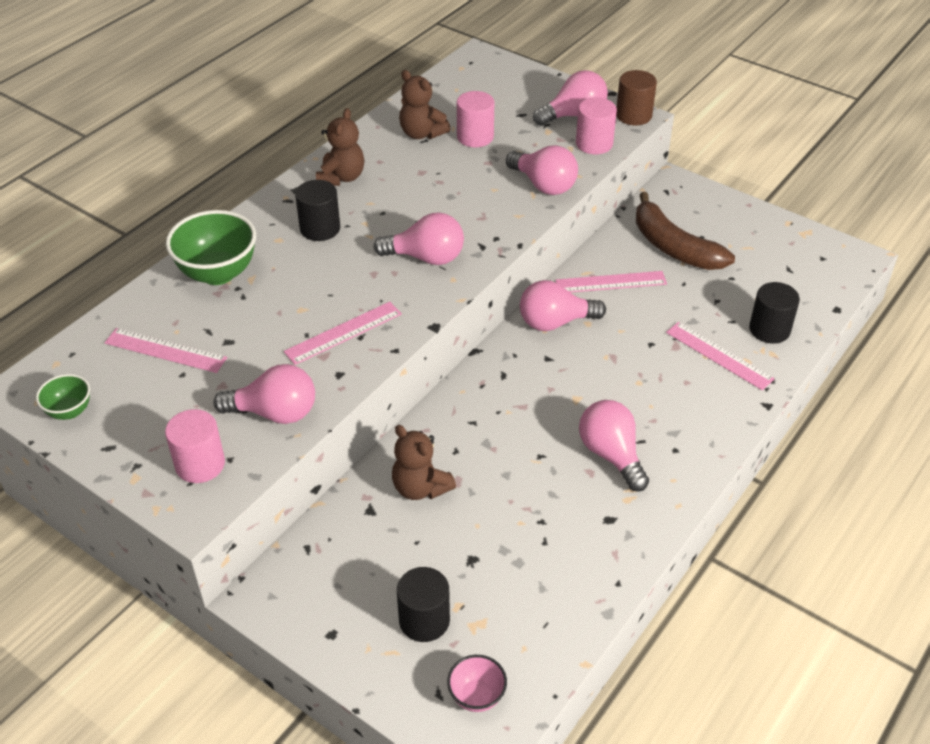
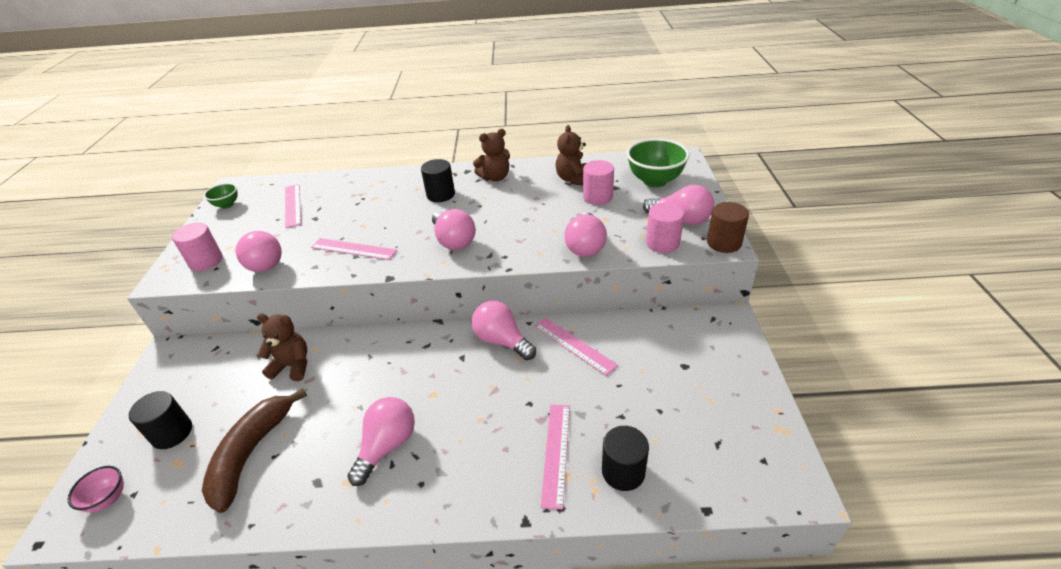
camera: 55 degrees right, 5 degrees down
green bowl [166,210,256,285] -> green bowl moved to [627,138,689,187]
brown teddy bear [392,425,456,500] -> brown teddy bear turned 90 degrees clockwise [257,314,307,381]
brown banana [636,192,735,270] -> brown banana moved to [202,388,307,513]

